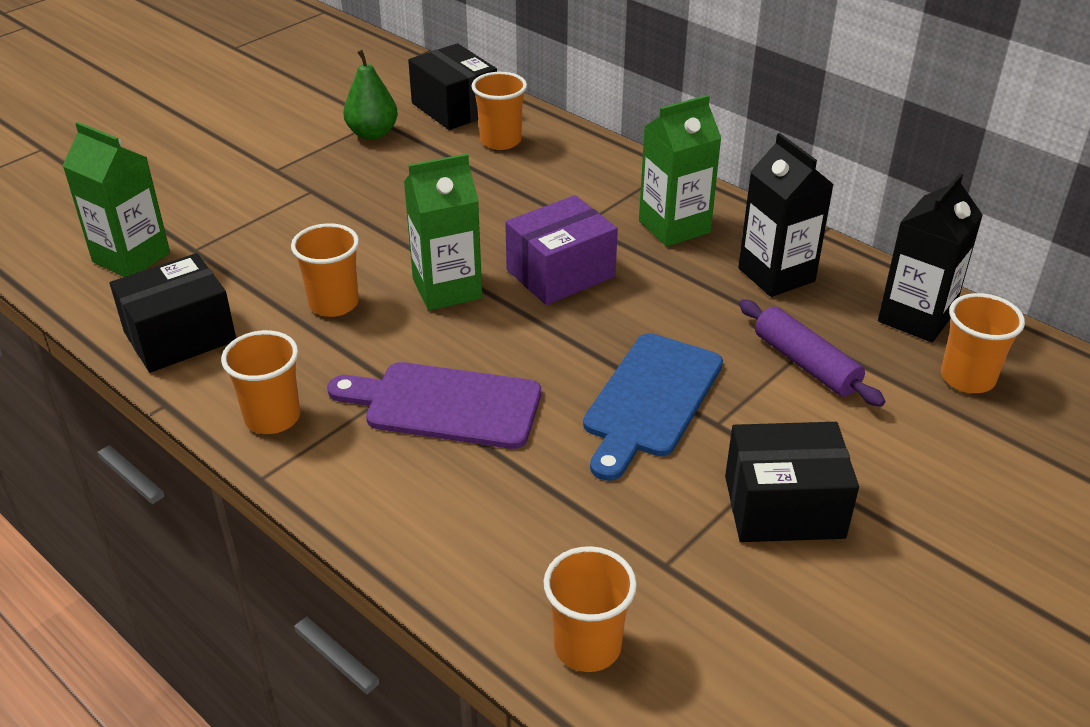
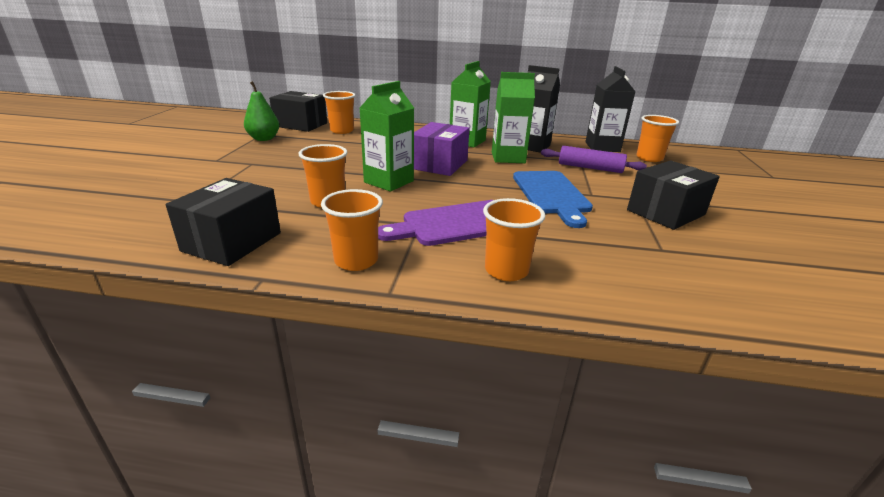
camera: 35 degrees left, 10 degrees down
green carton [63,122,170,277] -> green carton moved to [492,72,535,163]
orange cup [544,546,637,672] -> orange cup moved to [483,198,545,281]

